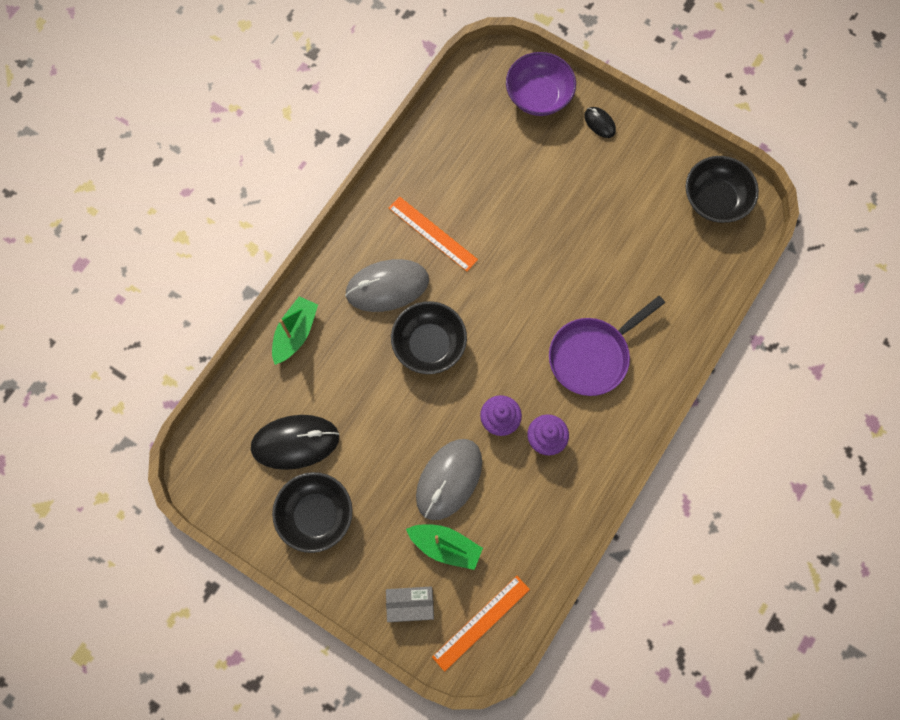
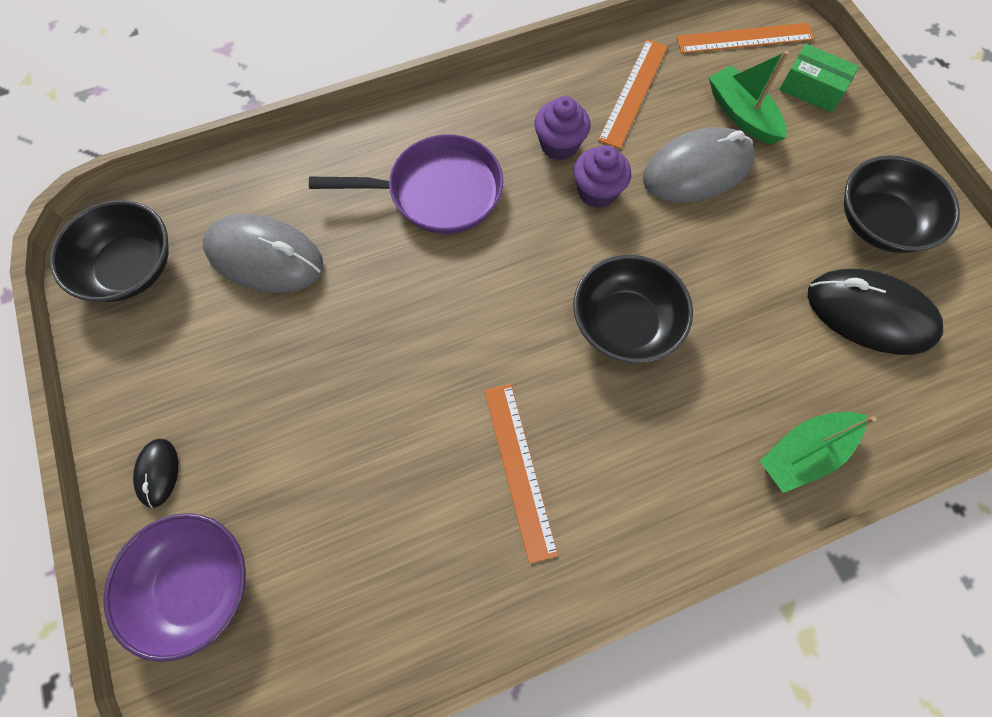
camera: 145 degrees left, 5 degrees down
grey mouse [345,259,429,312] -> grey mouse moved to [202,214,324,293]
grey box [386,587,434,622] -> green box [779,44,859,113]
none -> orange ruler [598,39,668,149]

